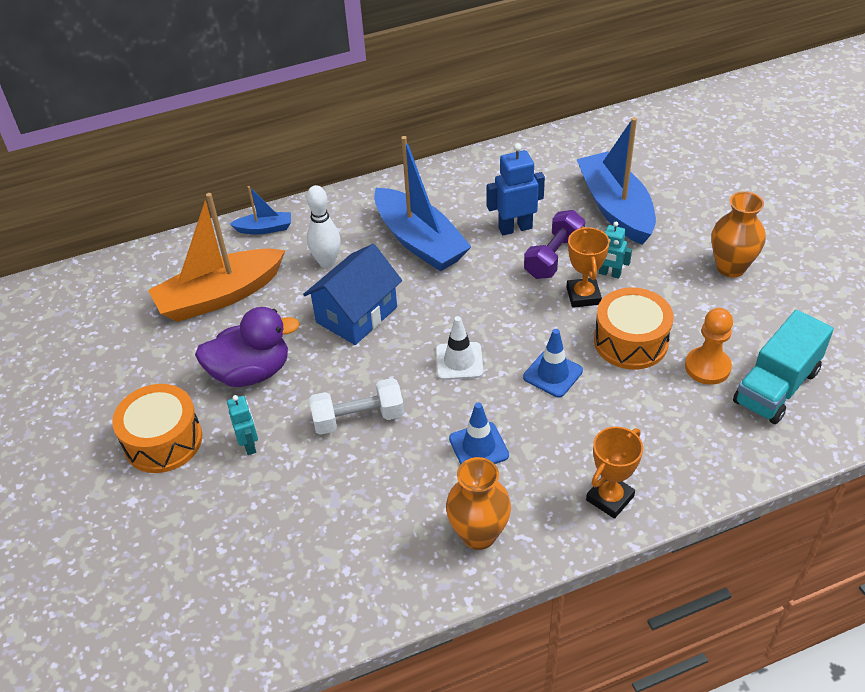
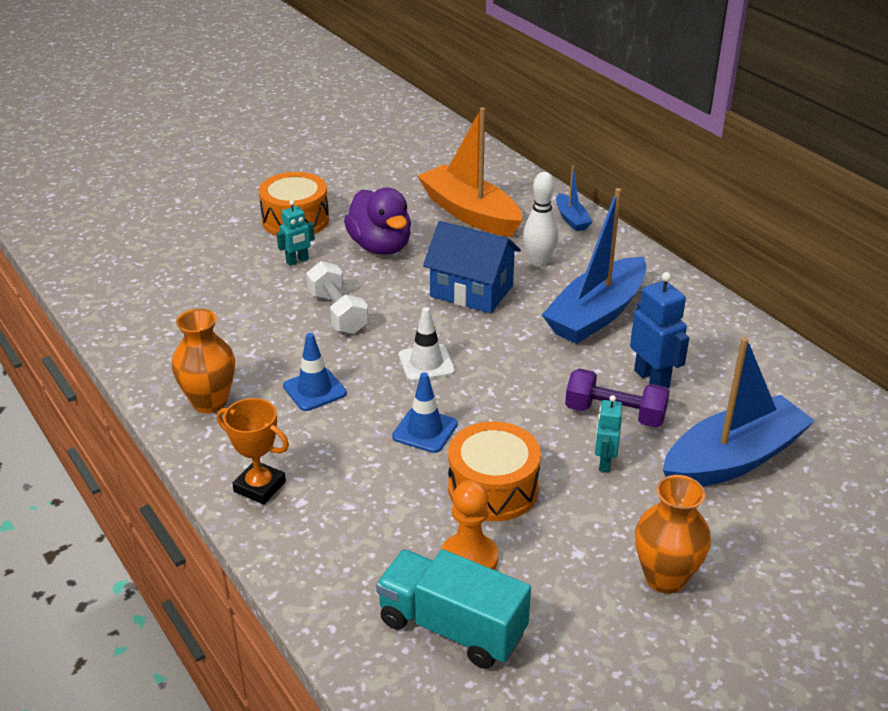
camera: 75 degrees right, 10 degrees down
orange trophy [566,226,610,308] -> none

